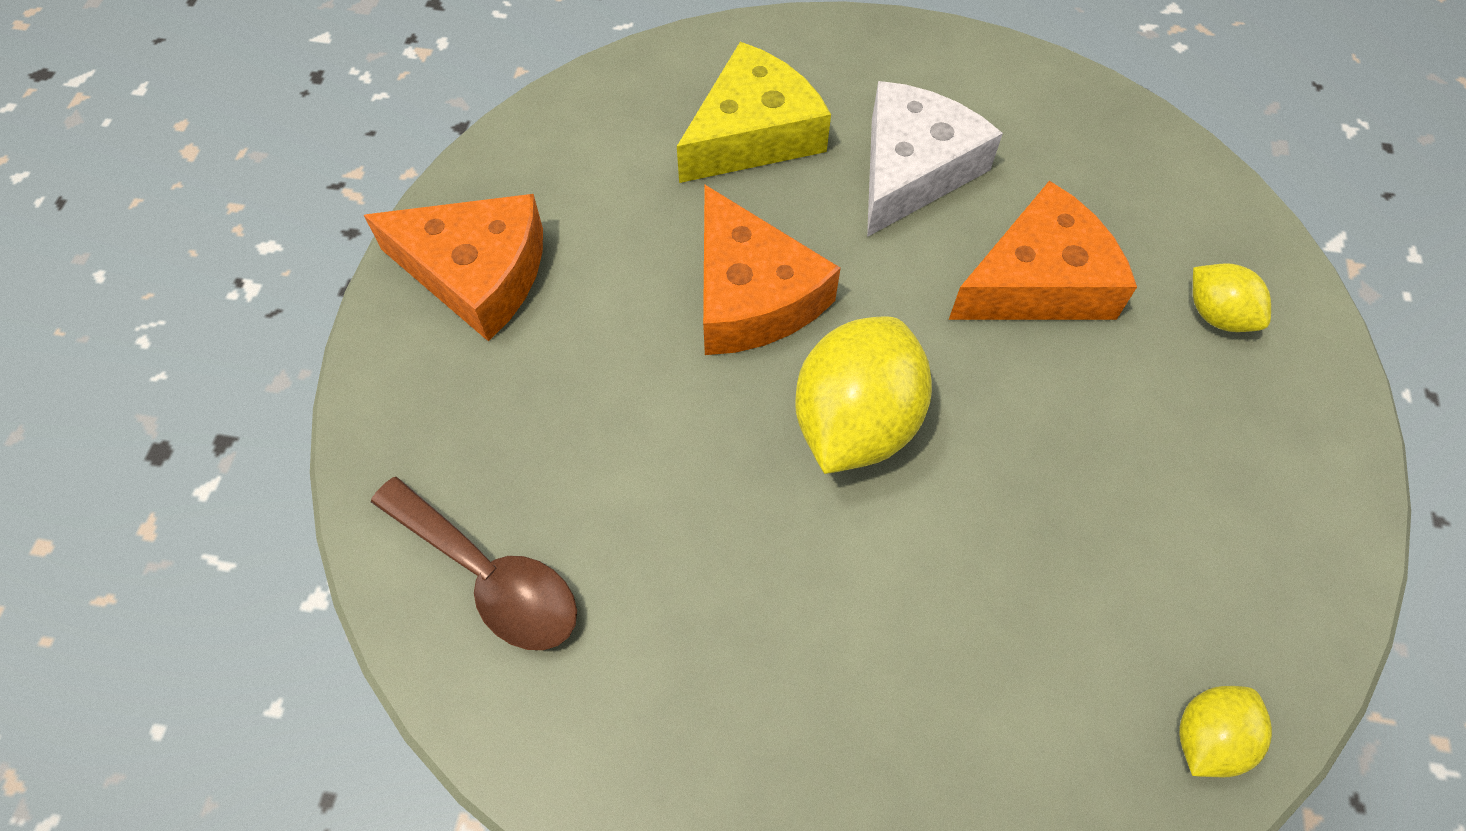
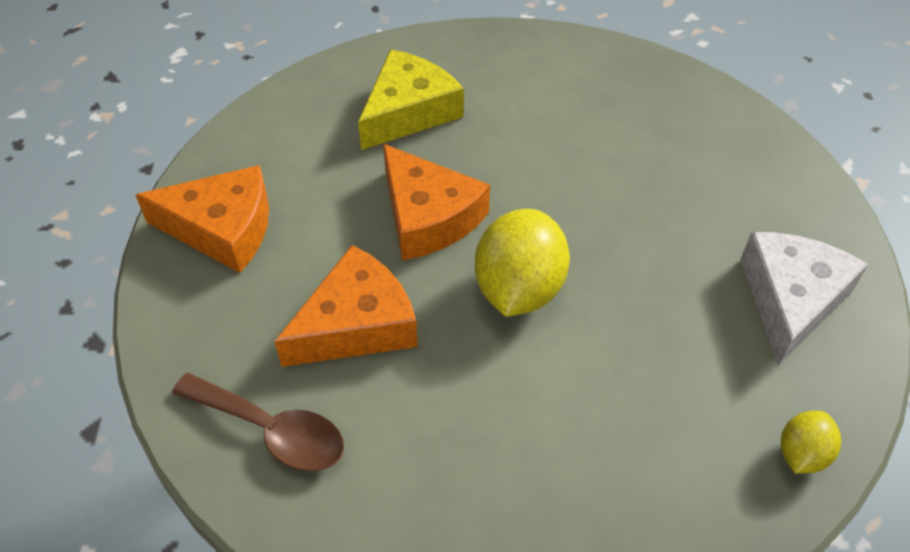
camera: 10 degrees left, 10 degrees down
white cheese [867,81,1003,237] -> white cheese moved to [740,232,868,366]
orange cheese [949,181,1137,320] -> orange cheese moved to [274,245,418,367]
yellow lemon [1193,263,1271,332] -> none

